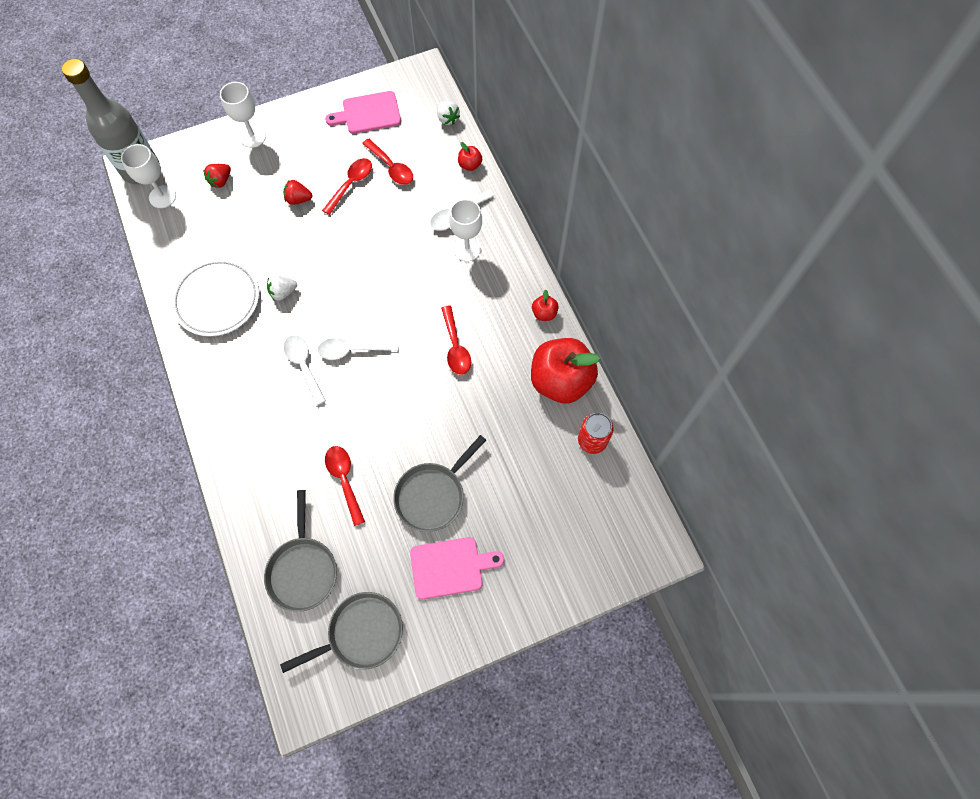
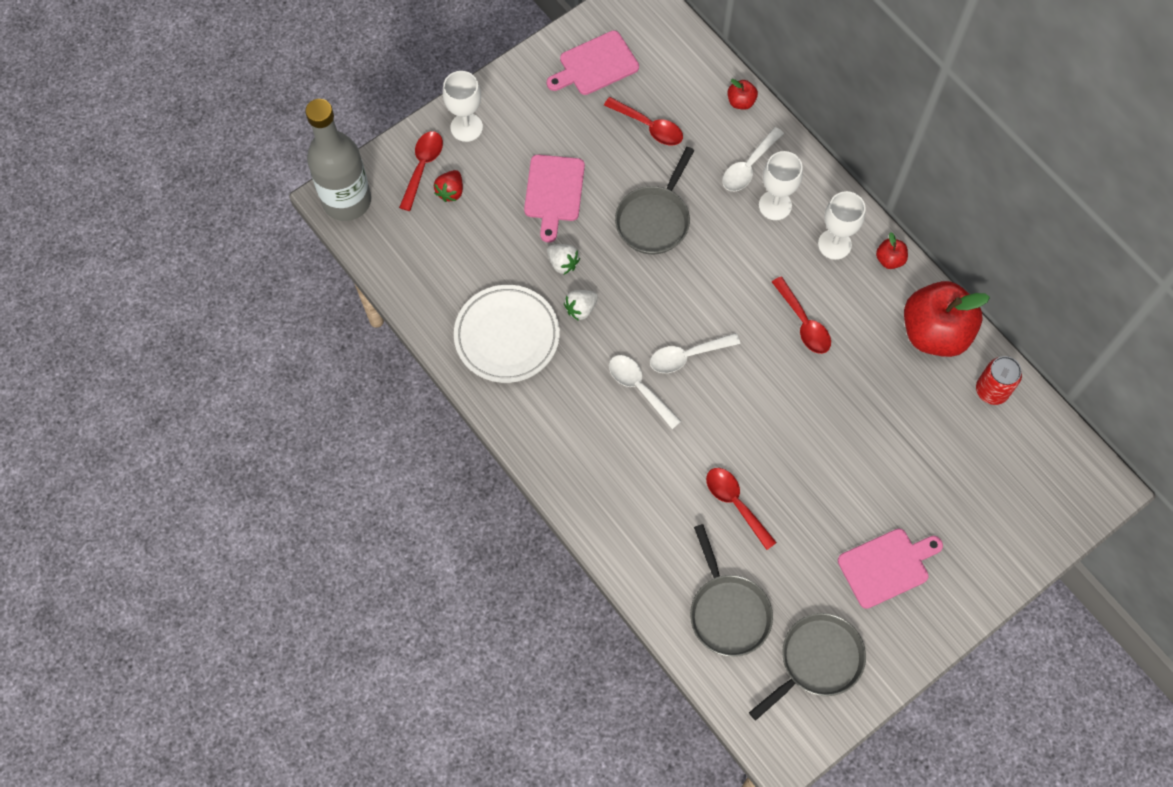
camera: 15 degrees left, 0 degrees up
white goblet [121,144,176,208] -> white goblet moved to [818,191,866,260]
red strawberry [283,180,313,205] -> pink cutting board [524,155,585,243]
red spoon [322,158,372,215] -> red spoon moved to [399,131,443,211]
grey pan [393,435,486,532] -> grey pan moved to [615,147,695,254]
white strawberry [437,101,460,125] -> white strawberry moved to [547,244,580,275]

